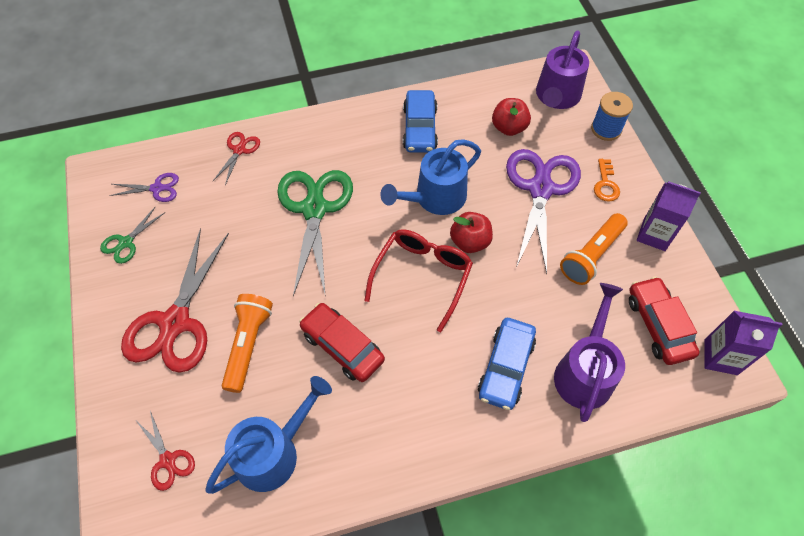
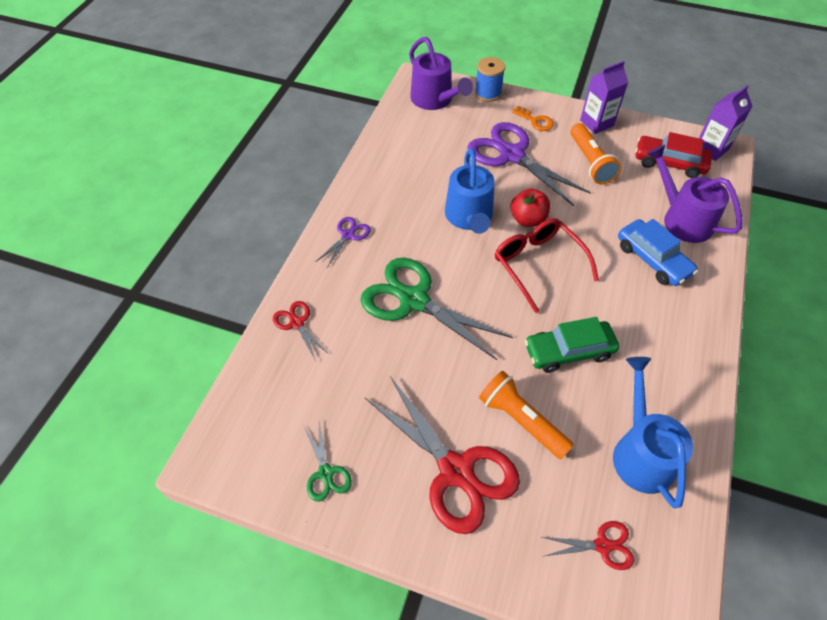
camera: 55 degrees left, 5 degrees down
purple scissors [109,173,179,202] -> purple scissors moved to [315,217,371,268]
red car [299,303,385,382] -> green car [525,317,619,373]
blue car [403,90,438,153] -> none
red apple [492,98,531,136] -> none

